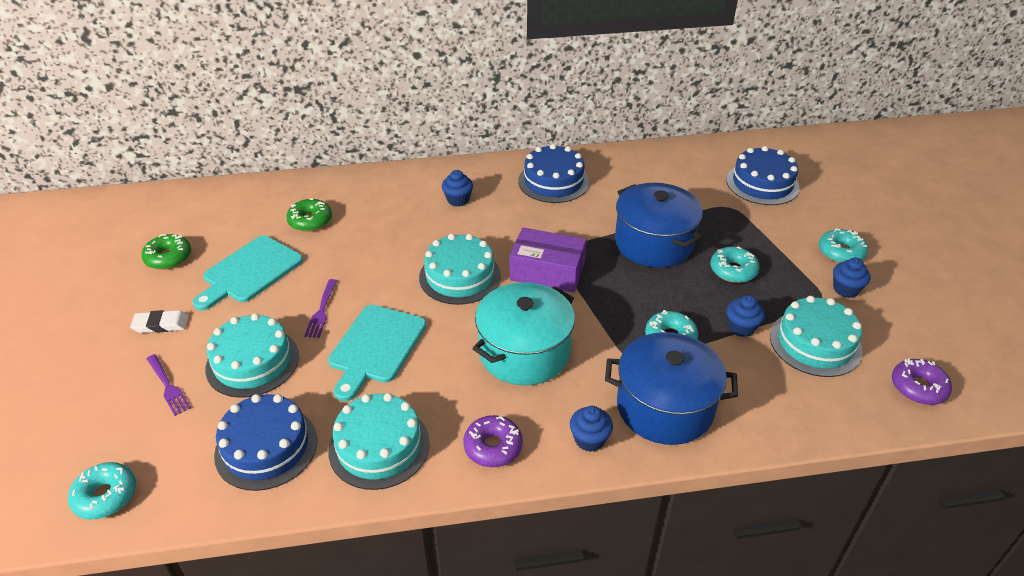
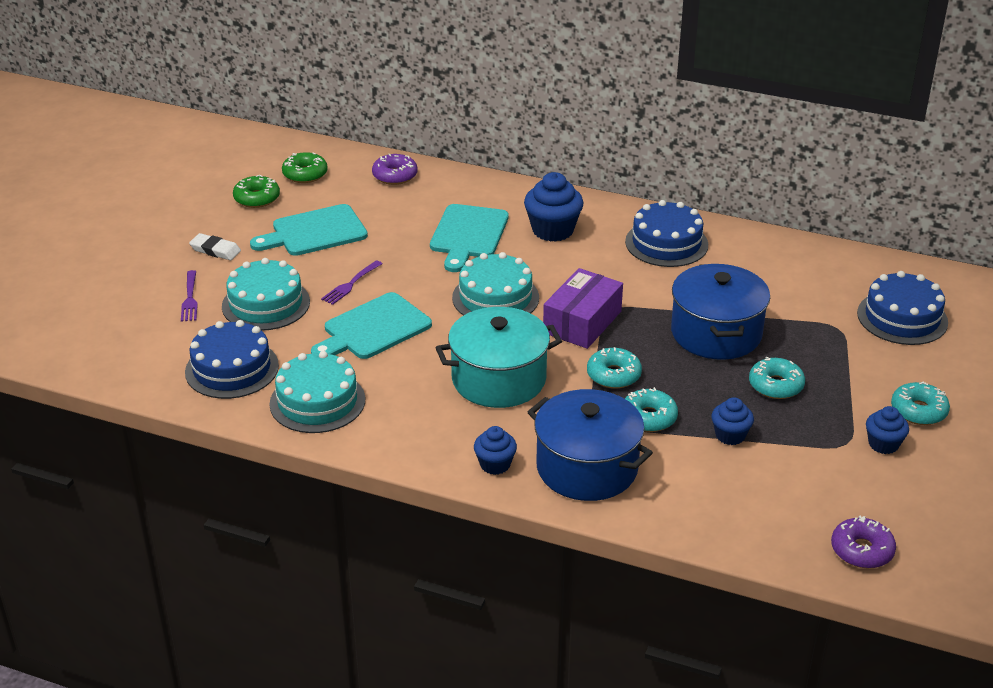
camera: 30 degrees right, 5 degrees down
turquoise donut [68,462,136,520] -> turquoise donut moved to [587,347,642,388]
green donut [286,198,332,232] -> green donut moved to [282,152,328,183]
blue cupcake [442,170,473,207] -> blue cupcake [524,172,584,242], size x1.68
purple donut [463,415,523,467] -> purple donut moved to [372,154,418,185]
purple box [510,227,587,293] -> purple box turned 75 degrees clockwise [543,268,623,349]
turquoise cake [770,296,863,377] -> none
none -> turquoise cutting board [430,204,509,272]

